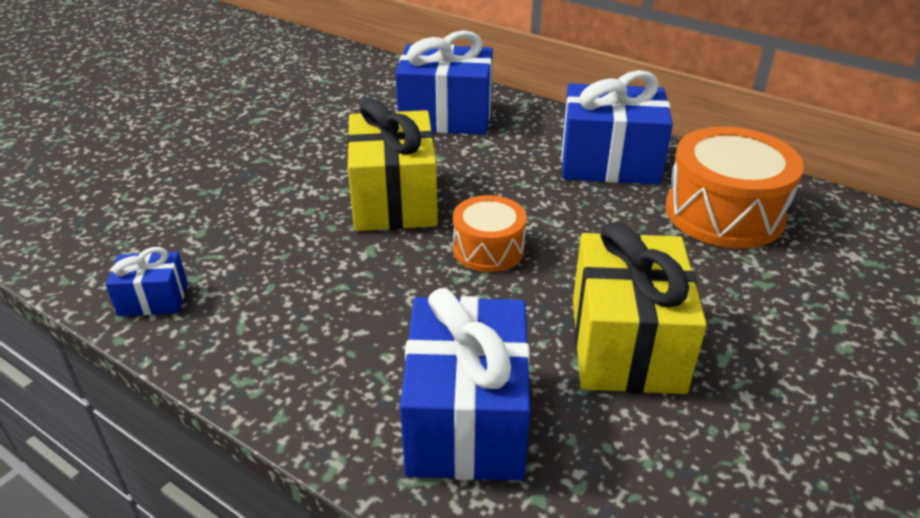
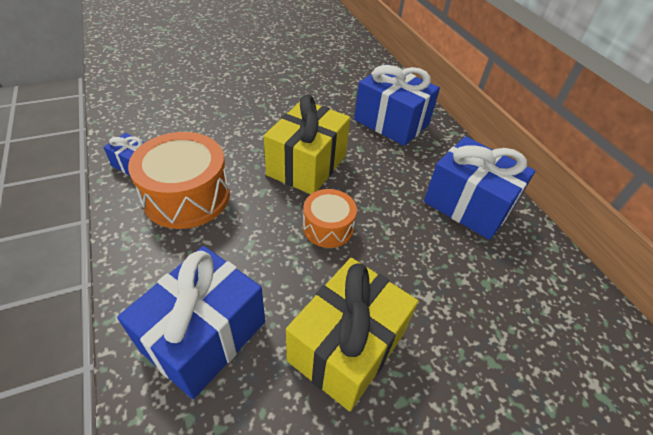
camera: 30 degrees right, 10 degrees up
orange drum [666,127,804,249] -> orange drum moved to [128,132,230,229]

